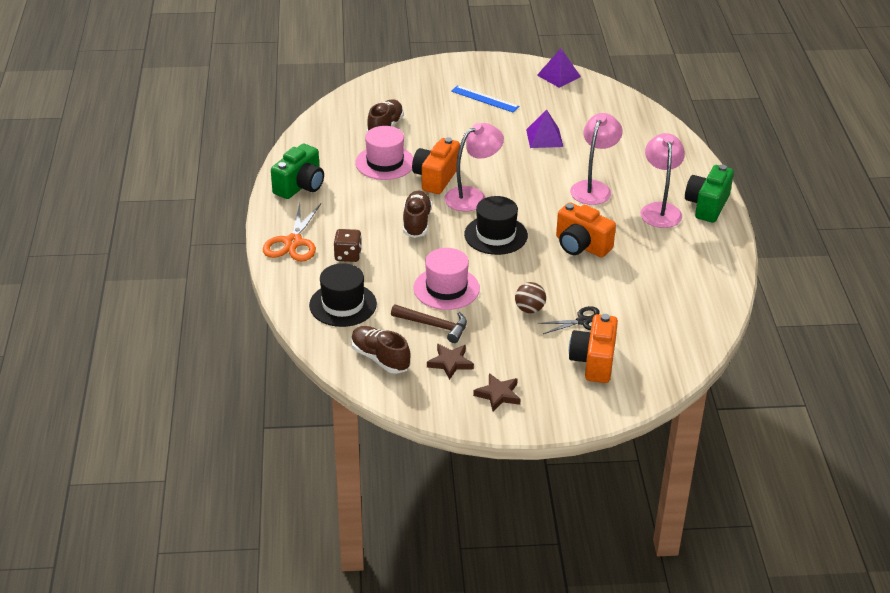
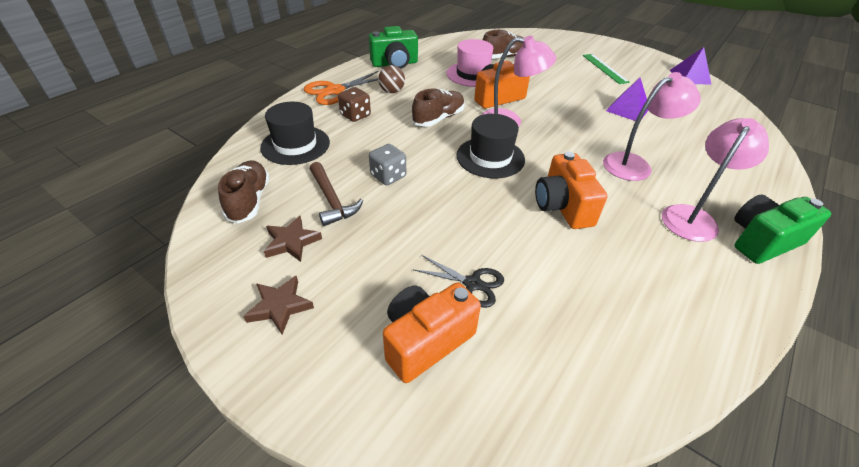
camera: 40 degrees right, 5 degrees up
pink hat [413,248,480,310] -> grey dice [369,144,406,185]
blue ruler [451,85,519,112] -> green ruler [583,54,630,84]
brown ball [515,282,546,313] -> brown ball moved to [378,65,405,93]

